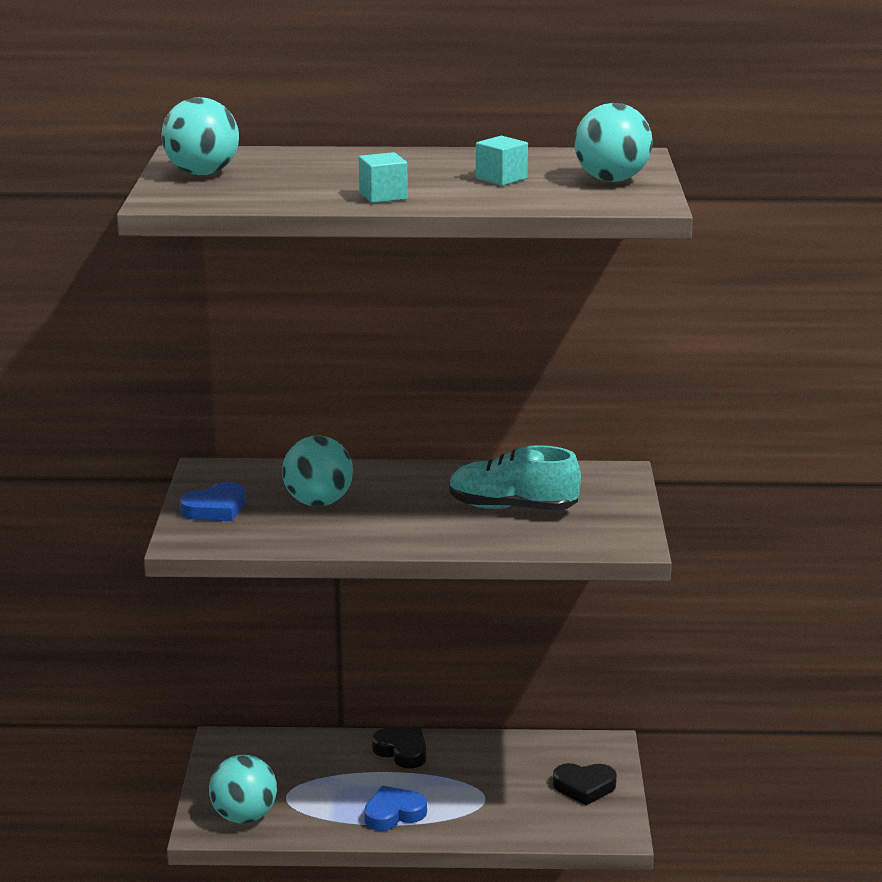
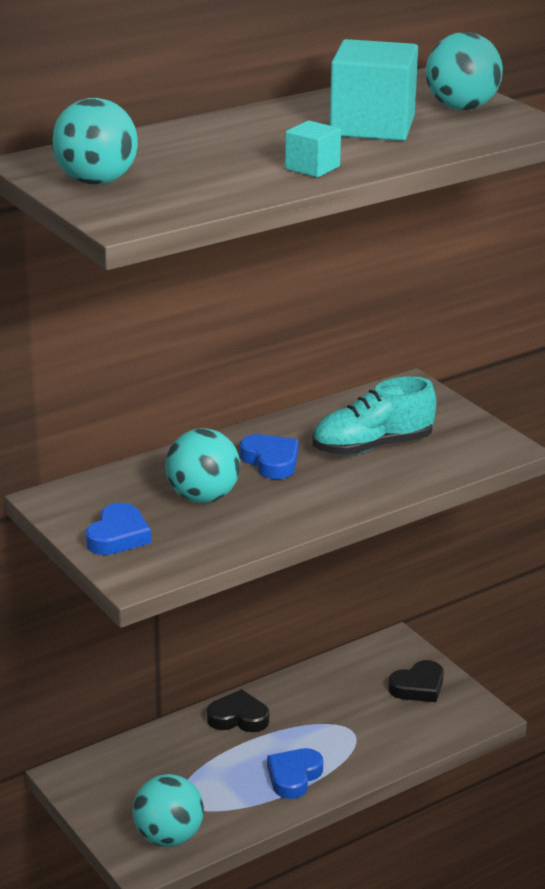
camera: 35 degrees left, 5 degrees up
turquoise cube [476,136,528,186] -> turquoise cube [330,39,418,141], size x2.00
none -> blue heart [240,434,299,479]

